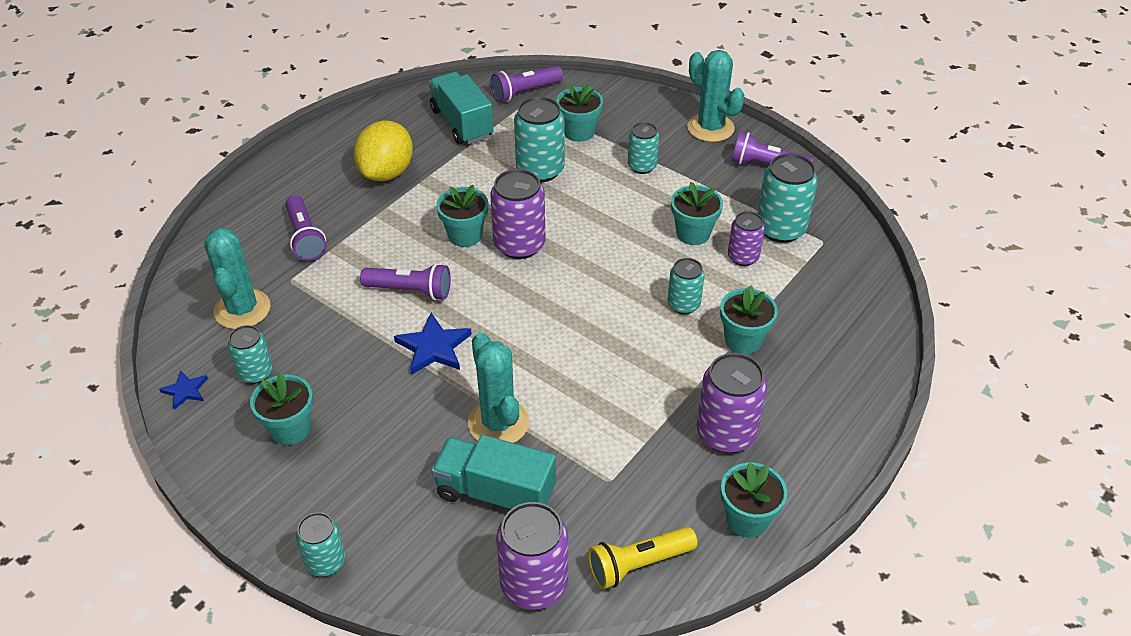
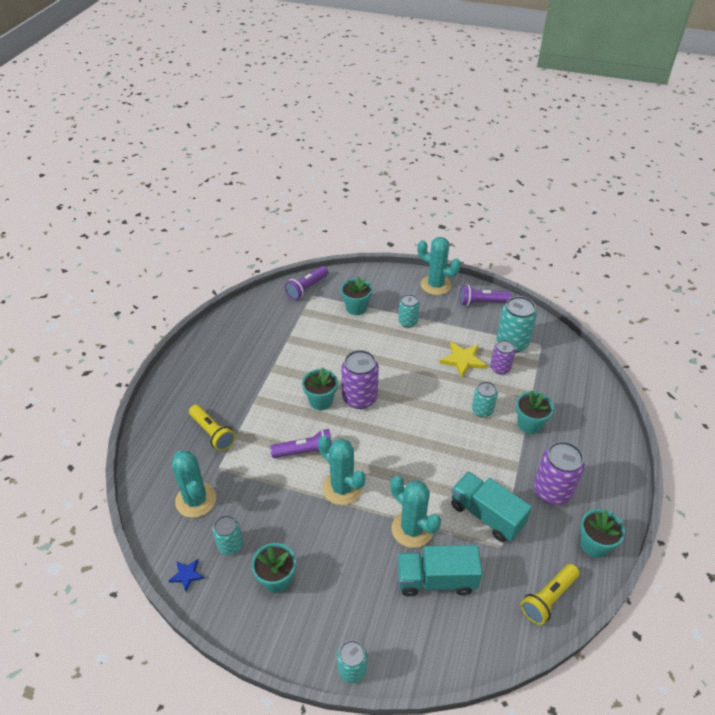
camera: 20 degrees left, 0 degrees up
purple flashlight [285,195,327,261] -> yellow flashlight [189,405,236,451]
yellow lemon [354,120,413,181] -> none
blue star [394,313,472,375] -> turquoise cactus [318,436,366,505]
turquoise truck [429,72,494,144] -> turquoise truck moved to [451,472,532,542]
purple can [496,502,568,610] -> none
turquoise can [514,96,565,183] -> none
turquoise flower pot [671,182,723,245] -> yellow star [439,341,486,378]

